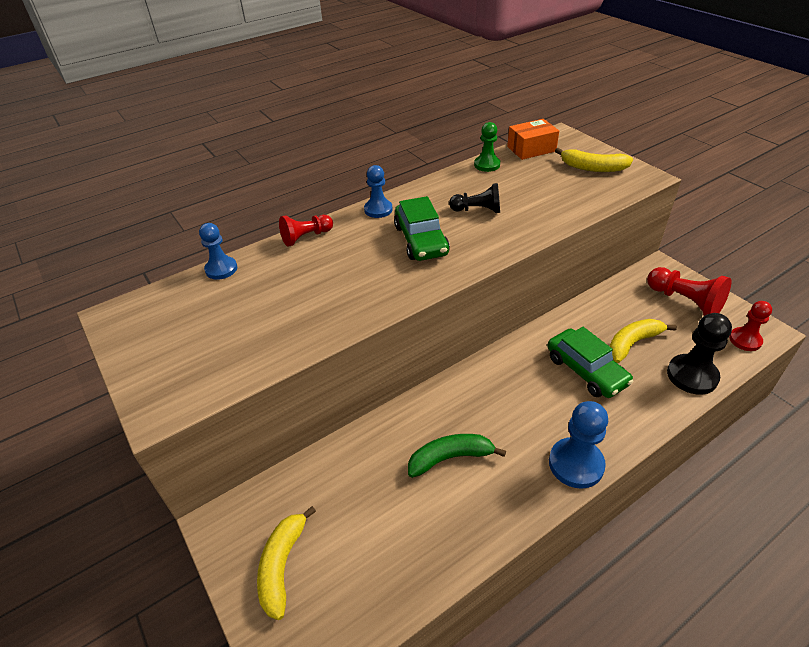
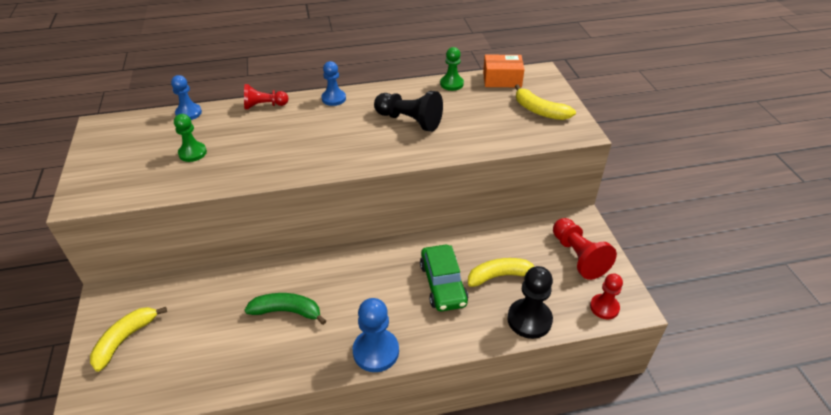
camera: 20 degrees right, 0 degrees up
green car [394,196,450,261] -> none
black pawn [449,183,500,213] -> black pawn [374,91,443,132], size x1.53
none -> green pawn [174,114,207,162]

